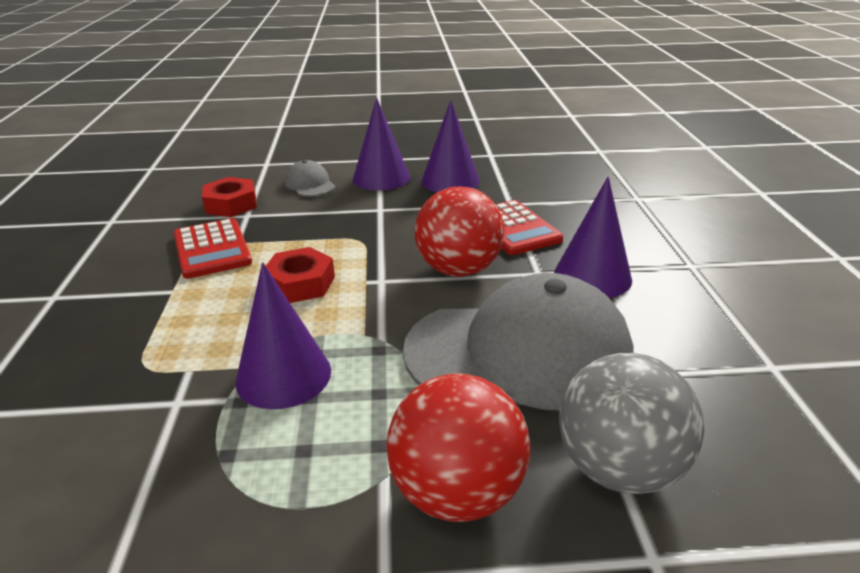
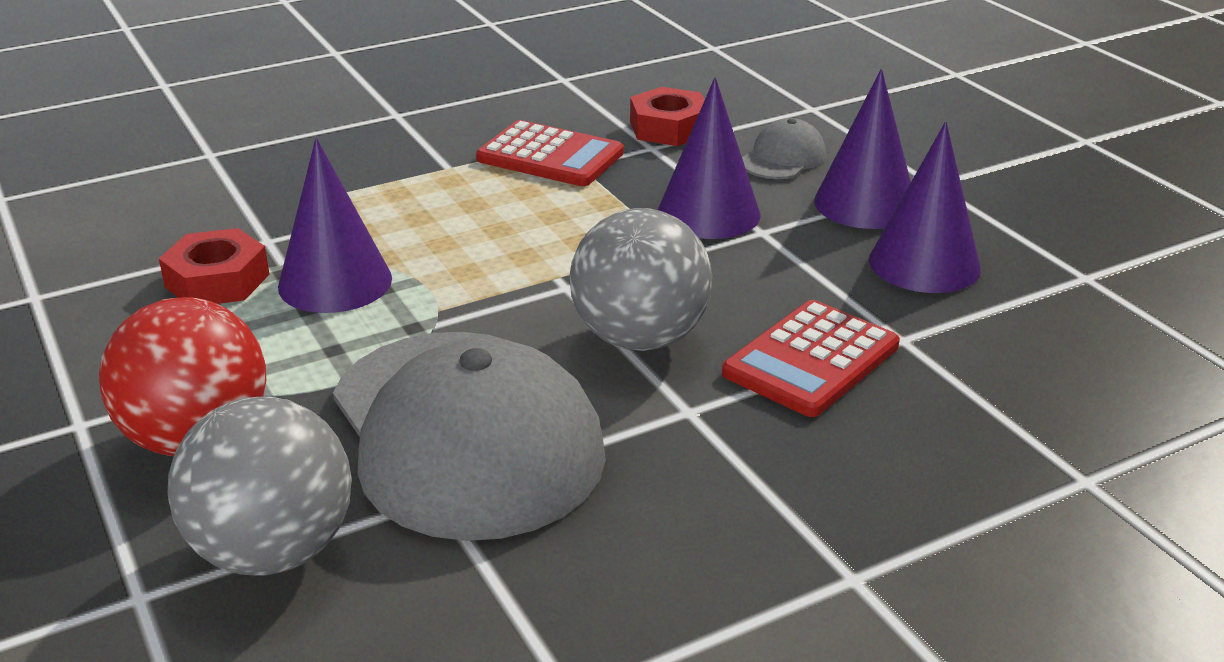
camera: 65 degrees right, 0 degrees up
red calculator [174,218,252,279] -> red calculator turned 105 degrees counterclockwise [476,120,624,186]
red nut [266,247,335,303] -> red nut moved to [159,228,270,304]
red ball [415,187,505,277] -> grey ball [570,208,713,351]
purple cone [554,177,632,298] -> purple cone moved to [658,77,761,239]

